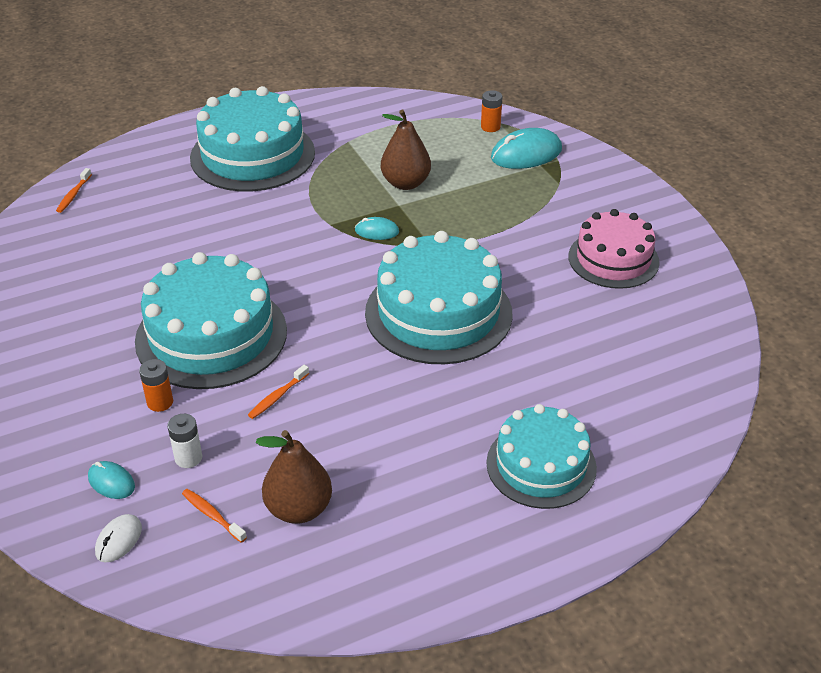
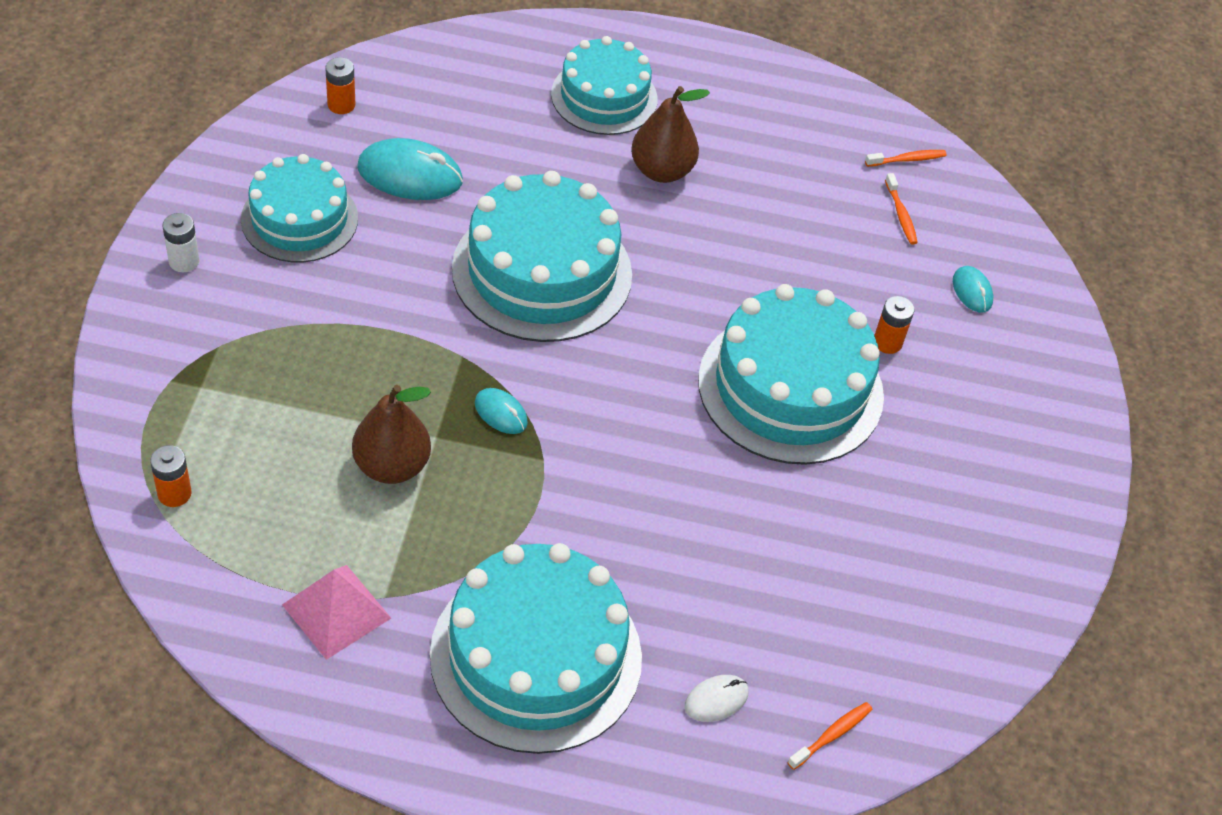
camera: 150 degrees left, 10 degrees up
white mouse [95,514,142,562] -> white mouse moved to [685,675,749,722]
white battery [167,414,202,468] -> white battery moved to [162,213,199,272]
orange toothbrush [248,365,309,419] -> orange toothbrush moved to [865,150,947,167]
brown pear [256,430,332,524] -> brown pear moved to [631,86,710,183]
turquoise mouse [491,128,562,169] -> turquoise mouse moved to [357,138,463,200]
pink cake [568,209,660,289] -> turquoise cake [241,154,358,263]
none -> pink pyramid [282,565,391,660]
none -> orange battery [325,57,355,114]

